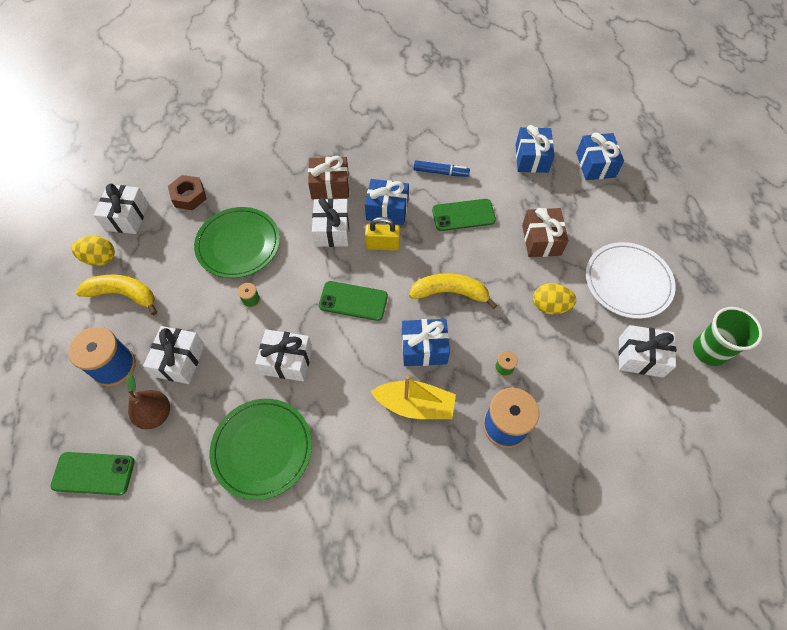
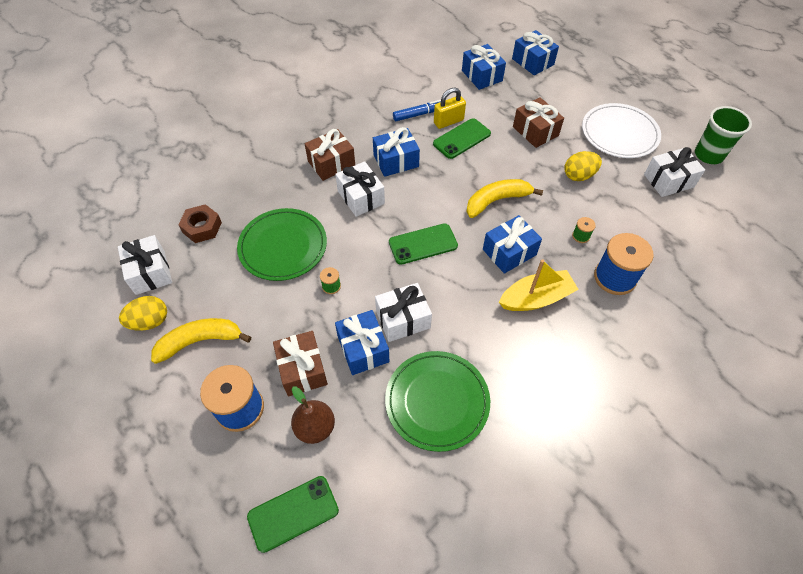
camera: 30 degrees left, 5 degrees down
white gift [143,326,205,384] -> brown gift [273,331,328,396]
yellow padlock [365,217,400,251] -> yellow padlock moved to [434,88,466,129]
none -> blue gift [335,310,390,375]

